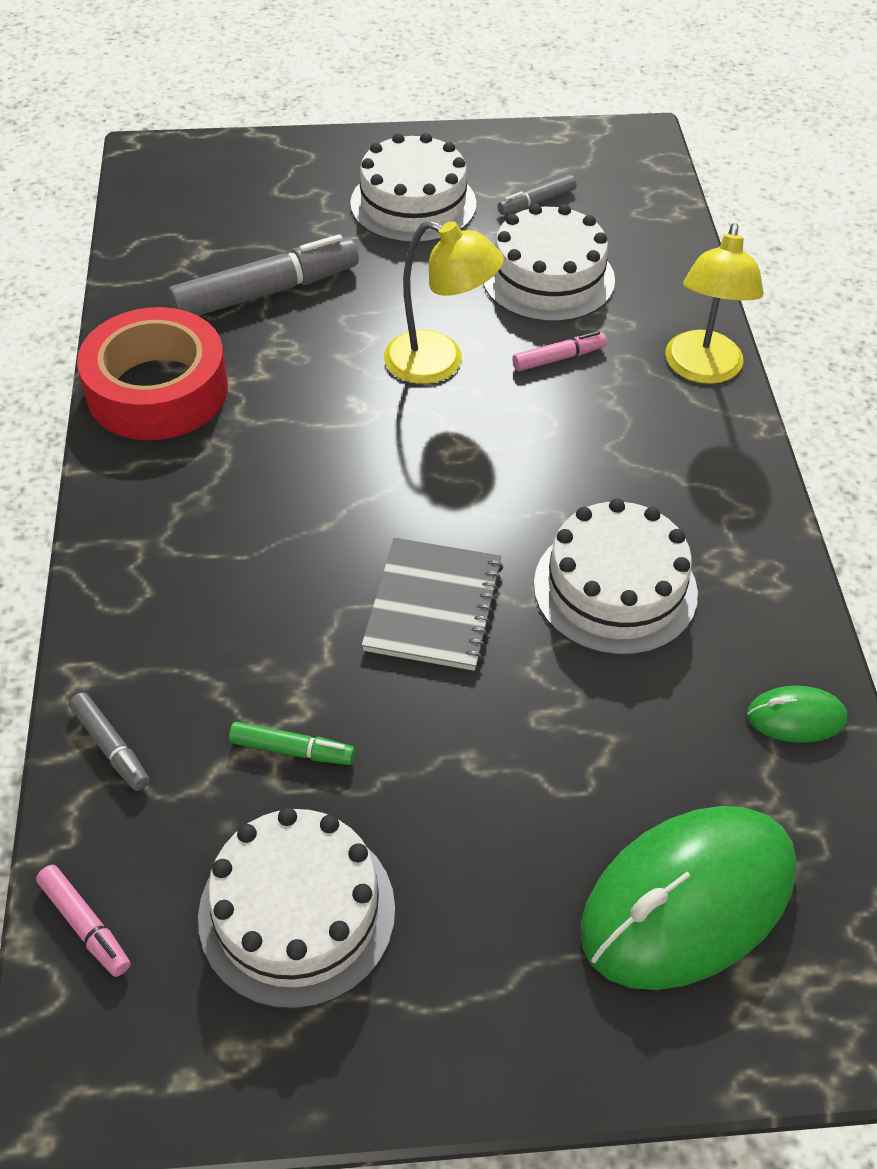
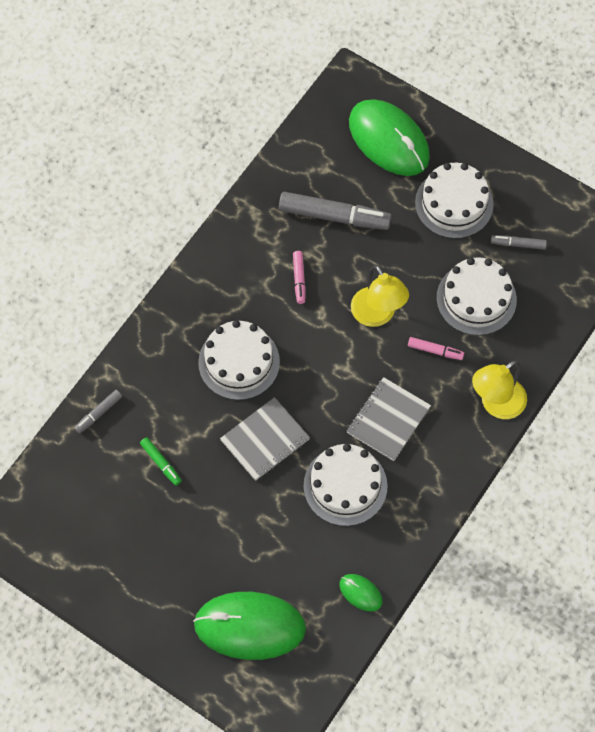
camera: 40 degrees right, 15 degrees up
pink marker [36,865,130,977] -> pink marker moved to [293,251,306,304]
grey marker [69,692,150,791] -> grey marker turned 45 degrees clockwise [74,390,122,434]
red tape [77,307,228,440] -> none
white cake [198,808,395,1009] -> white cake moved to [198,320,280,400]
none -> grey notebook [347,377,431,461]
none -> green mouse [349,99,430,176]

